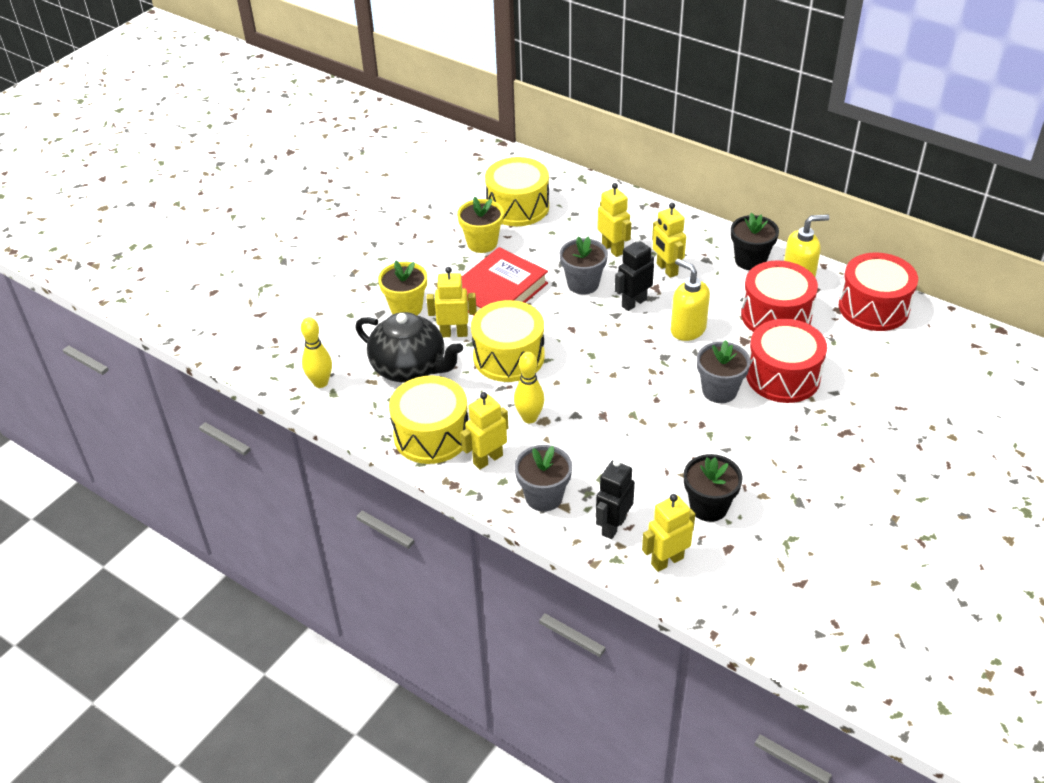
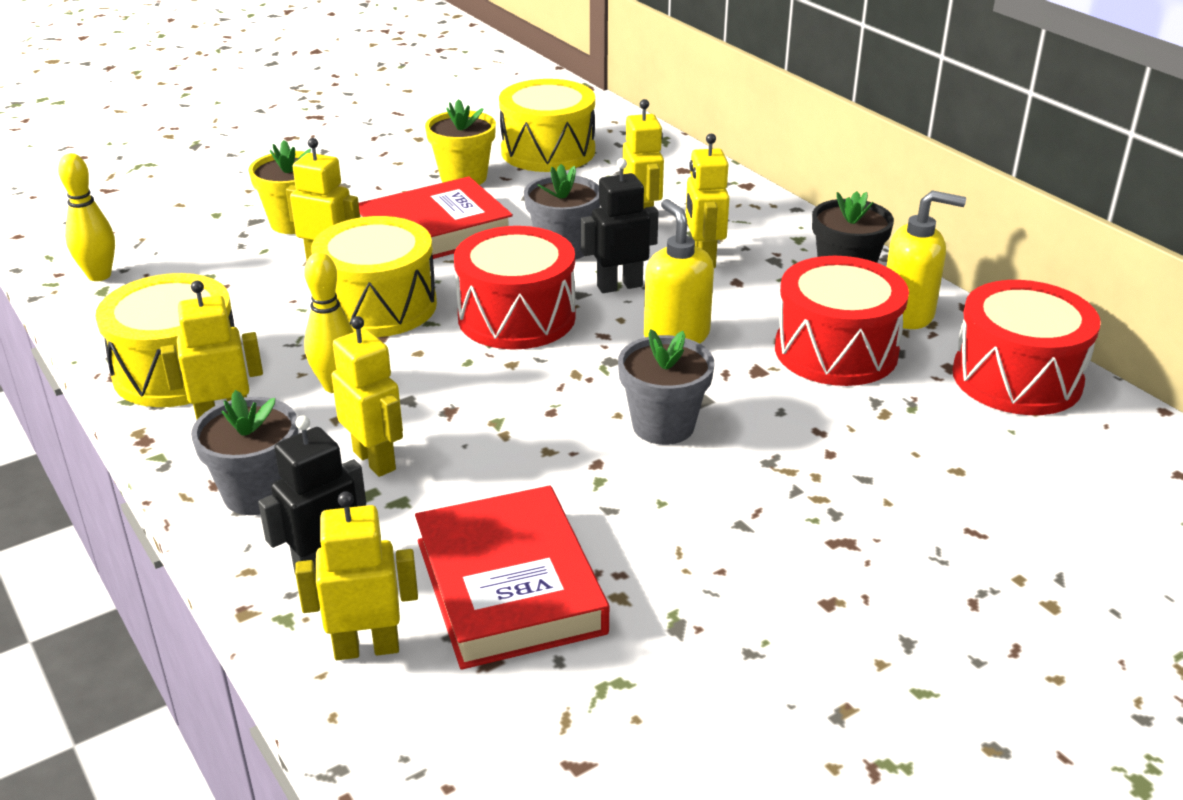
camera: 20 degrees right, 10 degrees down
black teapot [355,312,463,383] -> none
black flower pot [684,454,742,522] -> red book [415,486,609,670]
red drum [746,319,827,403] -> red drum moved to [454,226,576,350]
none -> yellow robot [331,316,403,477]

